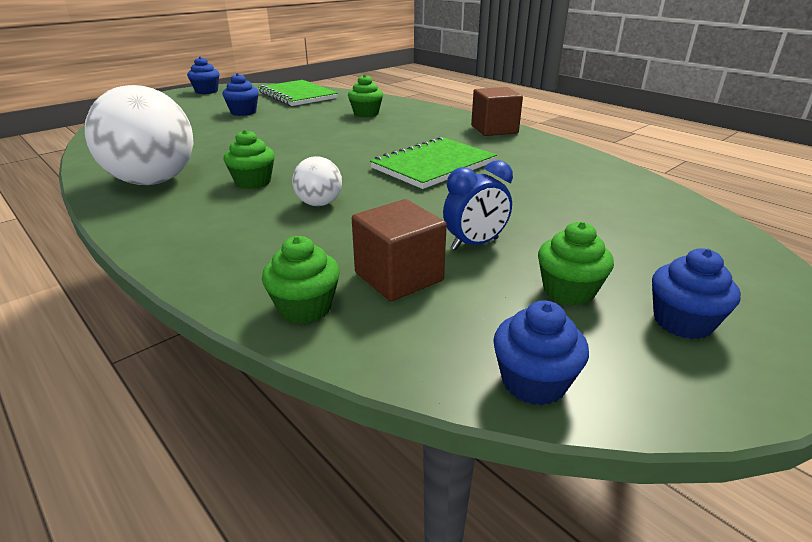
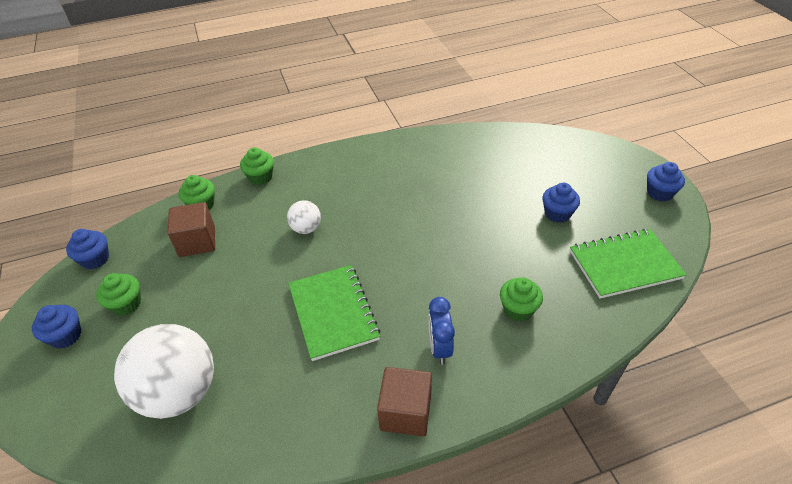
camera: 115 degrees right, 15 degrees up
white ball [85,85,193,185] -> white ball moved to [114,324,214,419]
green cupcake [223,130,275,189] -> green cupcake moved to [240,147,274,185]
blue clock [443,160,513,250] -> blue clock moved to [428,297,455,364]

